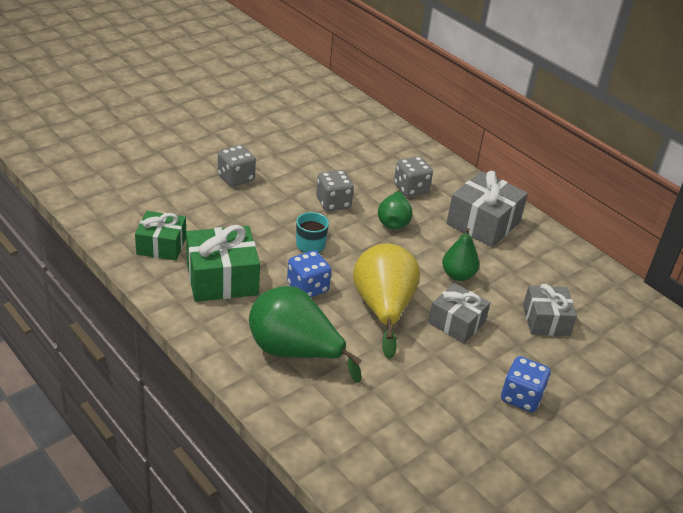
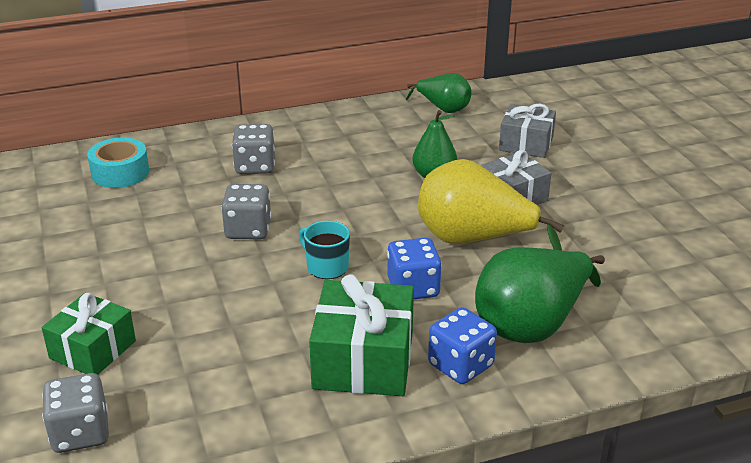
camera: 65 degrees left, 5 degrees down
green gift [135,211,186,261] -> green gift moved to [42,293,136,374]
grey dice [218,145,256,187] -> grey dice moved to [42,373,109,453]
green pear [378,190,413,230] -> green pear moved to [406,73,471,113]
grey gift [446,171,528,247] -> none
blue dice [501,356,551,412] -> blue dice moved to [428,307,497,384]
none -> turquoise tape [87,138,149,188]

